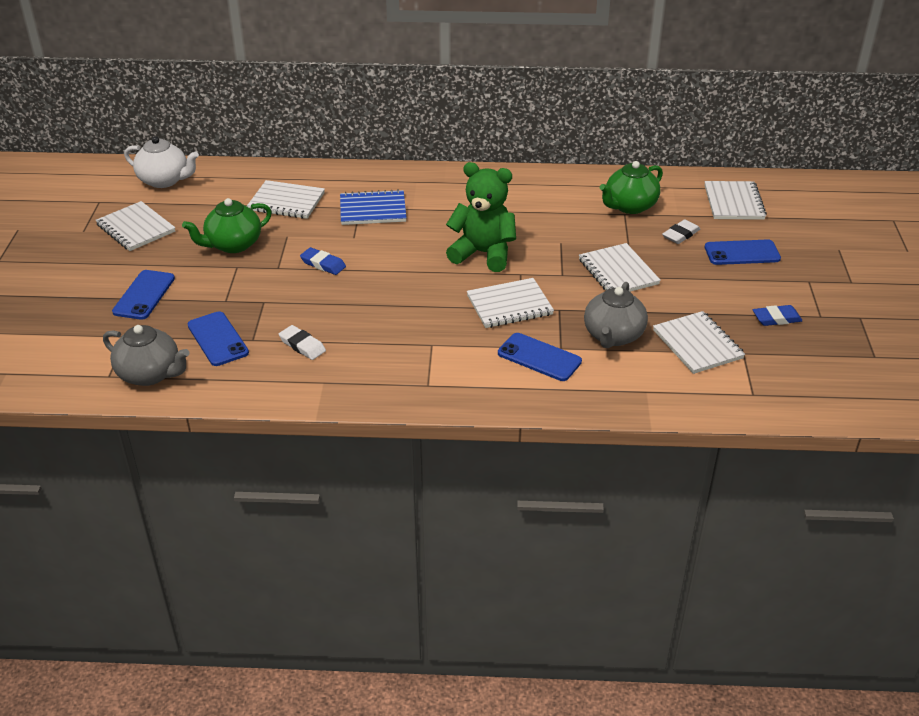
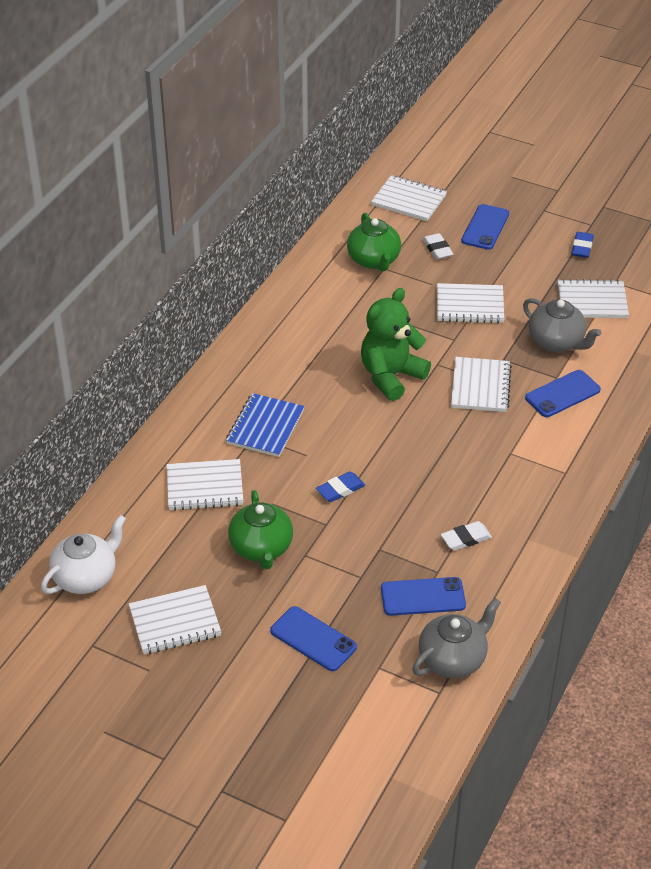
camera: 65 degrees left, 5 degrees up
white notebook [247,180,325,219] -> white notebook turned 45 degrees clockwise [167,459,244,511]

